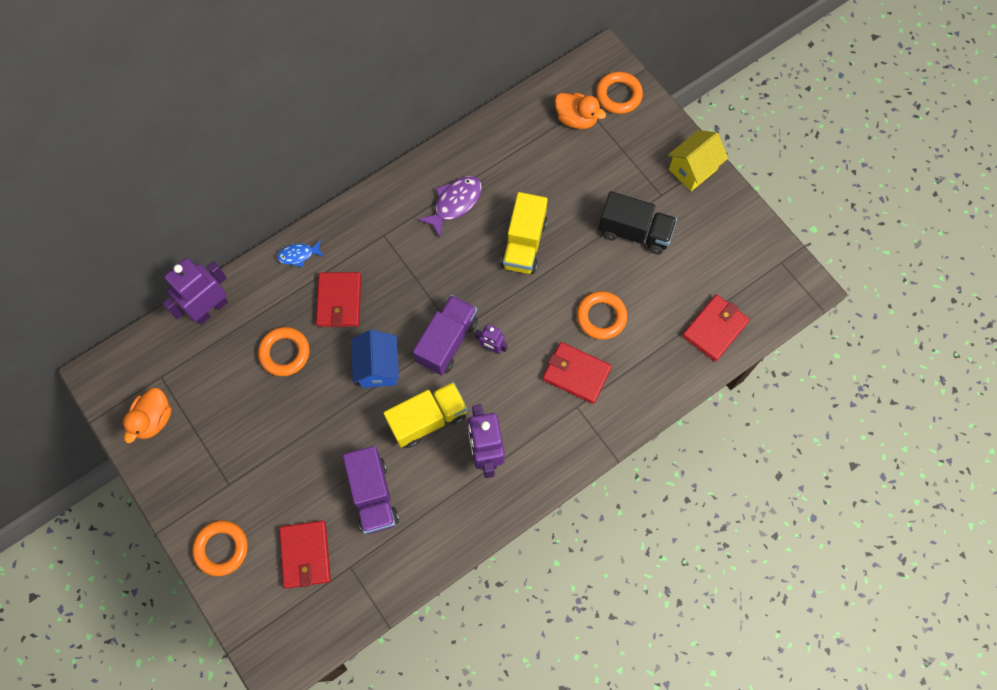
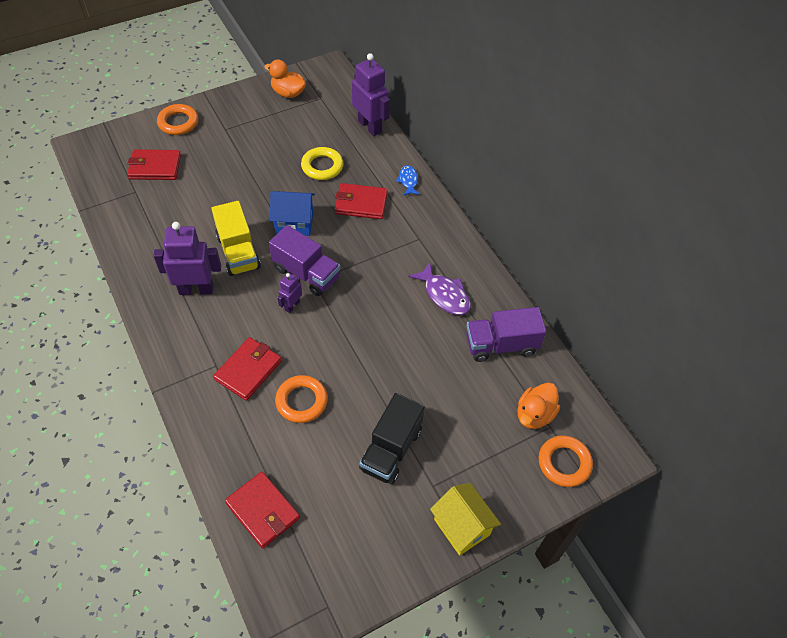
camera: 95 degrees right, 15 degrees down
orange ring [258,327,309,376] -> yellow ring [301,147,344,180]
purple truck [343,446,399,534] -> purple truck moved to [466,307,546,362]
yellow truck [501,192,548,274] -> none

